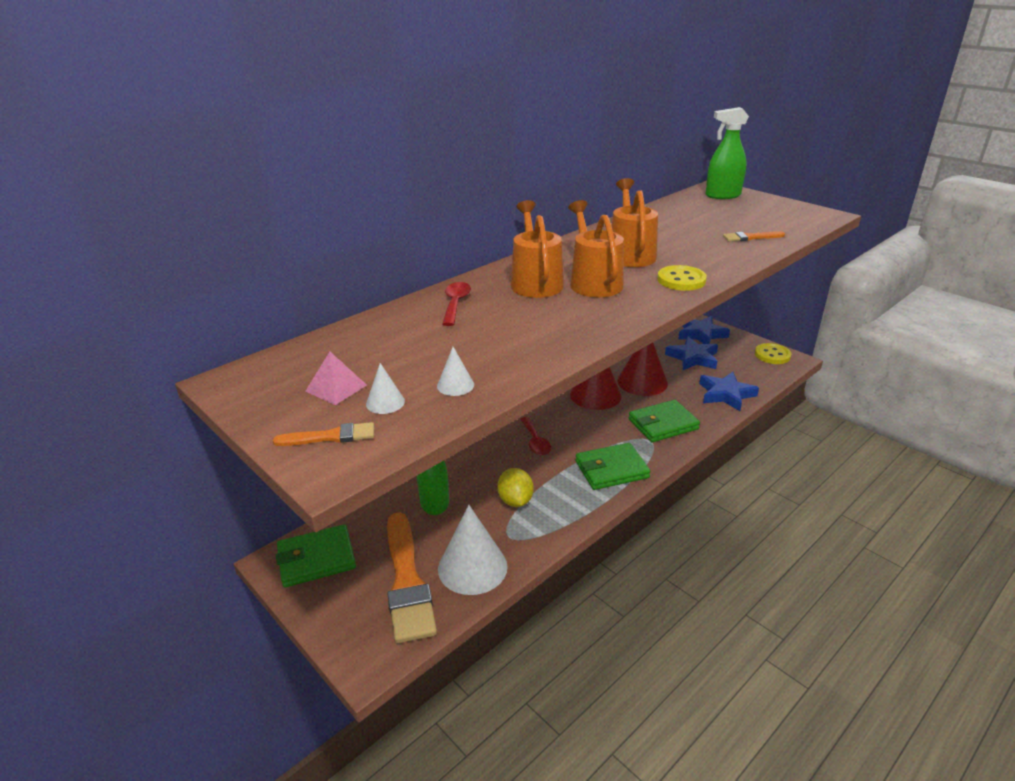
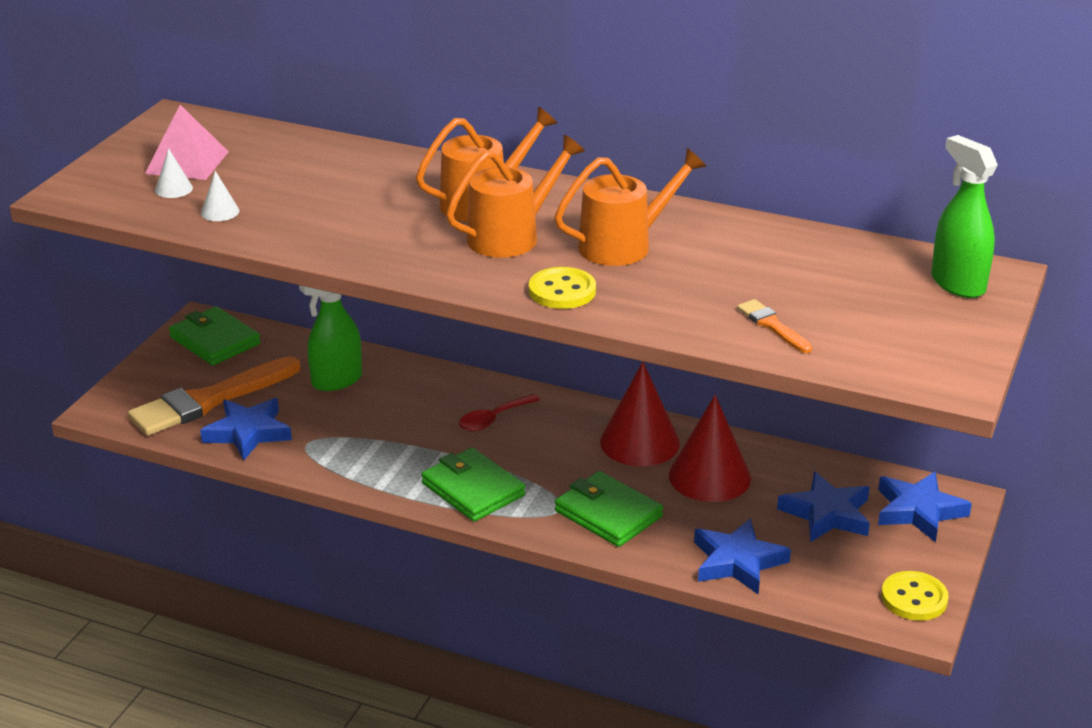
camera: 65 degrees right, 0 degrees up
orange brush [273,422,374,446] -> none
pink pyramid [306,352,367,405] -> pink pyramid [145,105,229,180], size x1.52
white cone [438,505,508,595] -> blue star [200,398,292,460]
red spoon [442,282,471,326] -> none
yellow lemon [497,468,534,507] -> none

